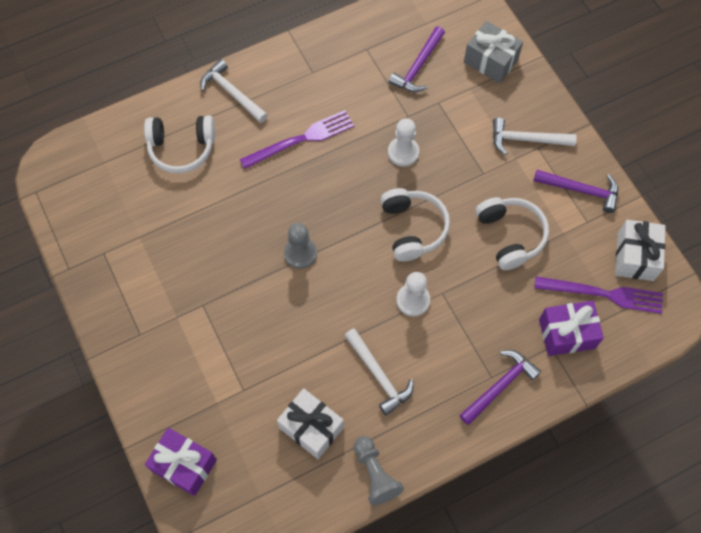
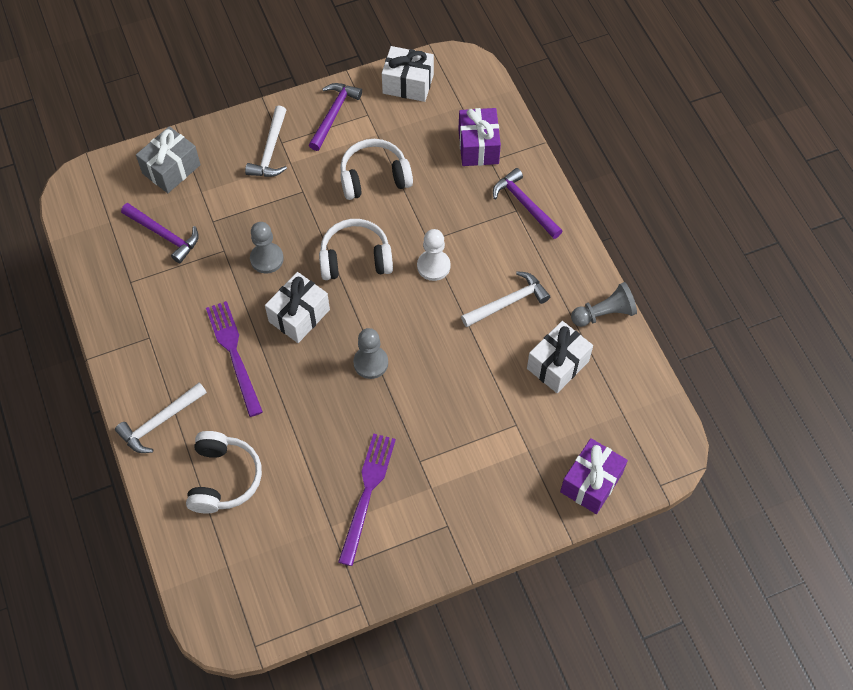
camera: 85 degrees left, 5 degrees down
white pawn [388,118,419,167] -> grey pawn [250,222,284,274]
purple fork [534,276,663,314] -> purple fork moved to [338,433,396,566]
none -> white gift [265,272,330,343]

